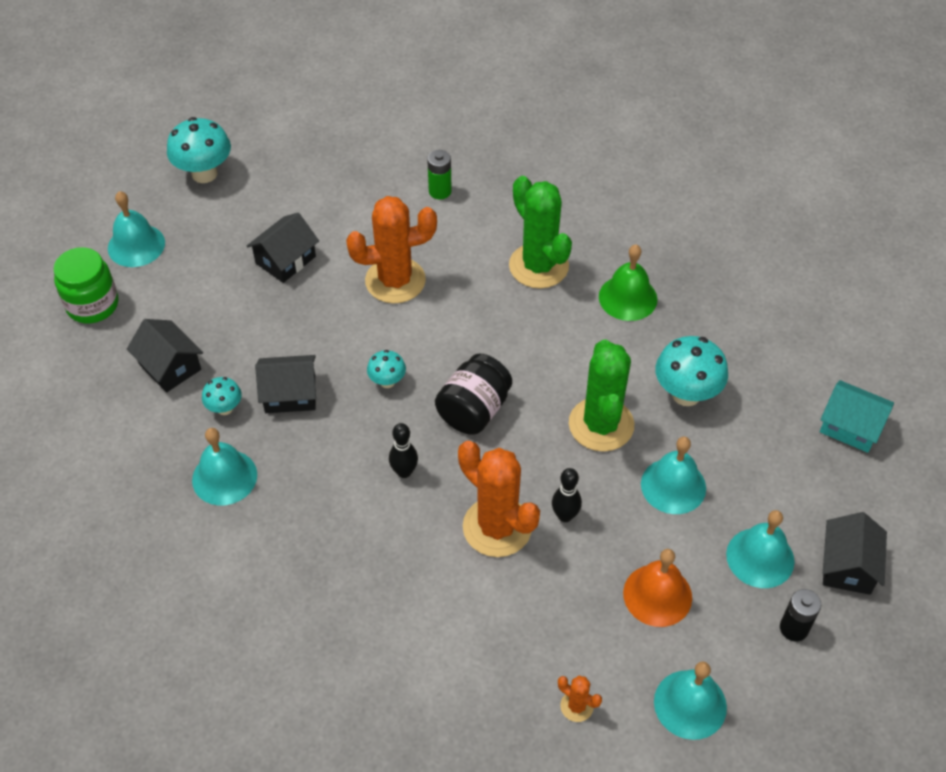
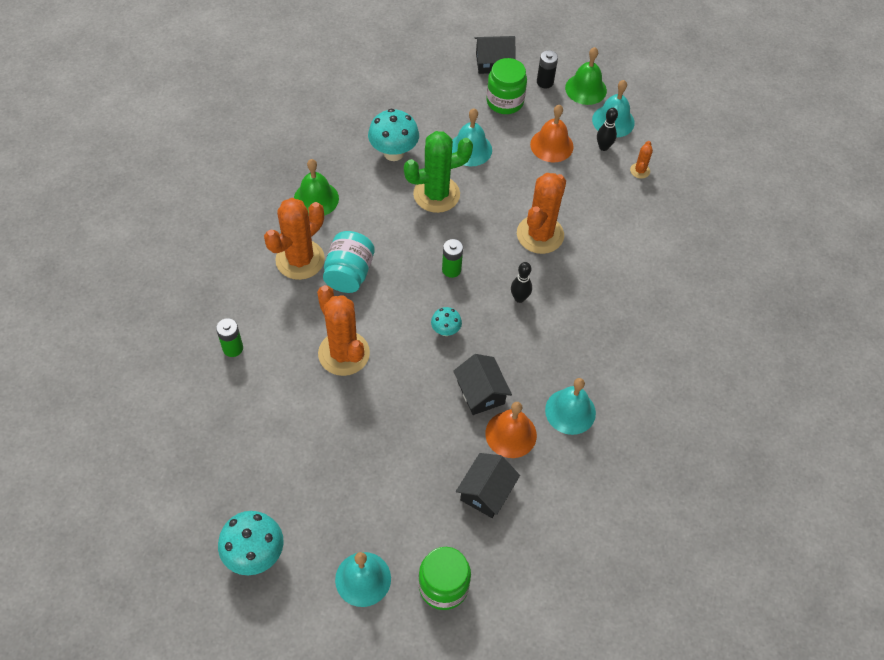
camera: 110 degrees left, 5 degrees up
turquoise mushroom [202,377,242,415] -> orange bell [485,402,537,458]
black house [247,213,319,283] -> none
black jar [435,354,512,434] -> green battery [442,239,463,278]
green cactus [509,176,572,289] -> orange cactus [264,198,325,280]
black bowling pin [552,468,582,522] -> black bowling pin moved to [597,108,618,151]
turquoise bell [726,510,794,588] -> green jar [486,58,527,114]
turquoise house [820,380,894,453] -> none
none -> turquoise jar [323,231,375,293]
none -> green bell [565,47,607,105]

